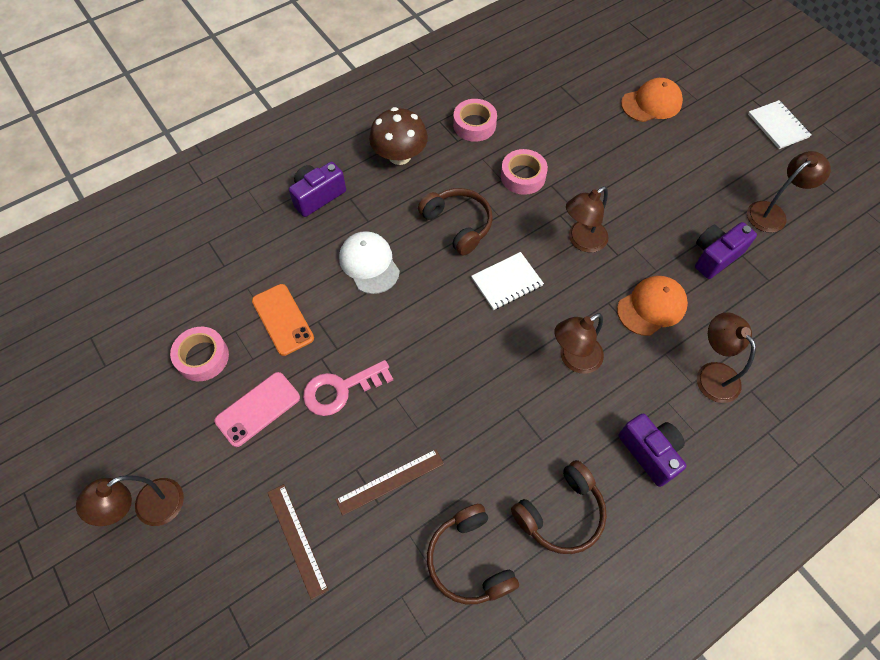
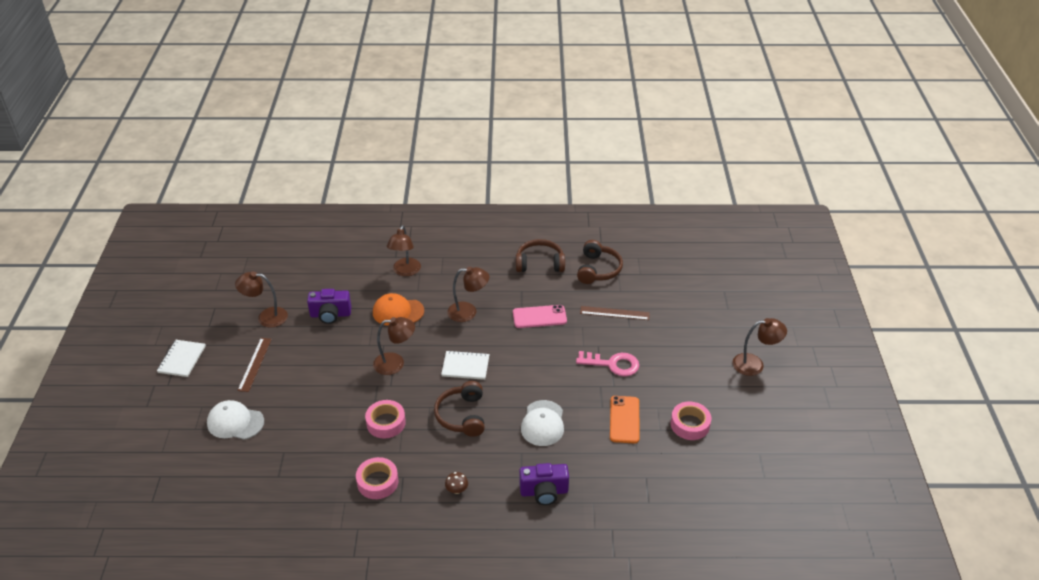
camera: 145 degrees left, 20 degrees down
pink phone [215,372,300,447] -> pink phone moved to [513,305,567,328]
brown ruler [267,484,328,600] -> brown ruler moved to [237,338,272,392]
brown mushroom [369,107,428,165] -> brown mushroom [445,472,468,494], size x0.44
purple camera [618,413,687,487] -> none
orange cap [621,78,683,122] -> white cap [207,400,264,440]

